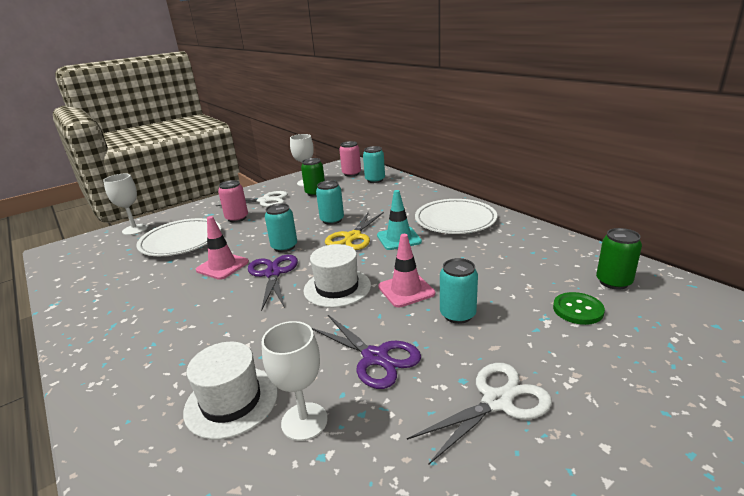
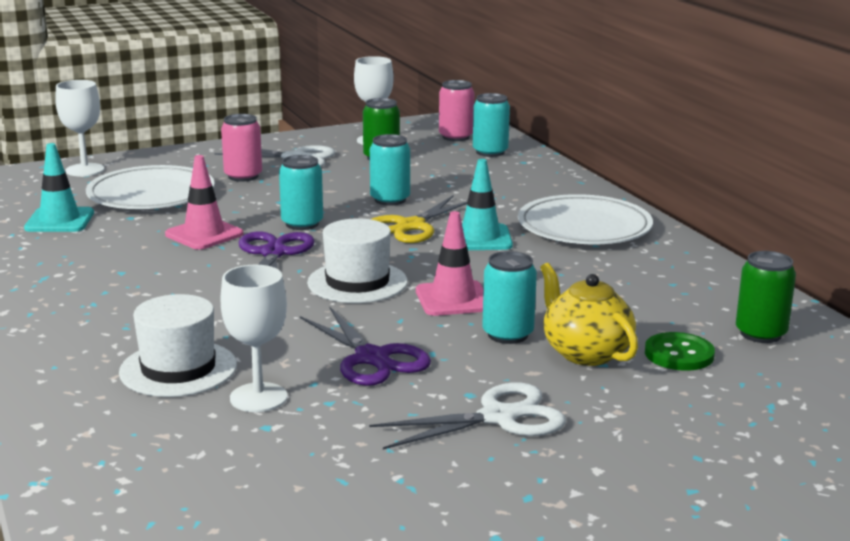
camera: 10 degrees right, 5 degrees down
none -> turquoise traffic cone [24,143,94,232]
none -> yellow teapot [540,263,638,366]

